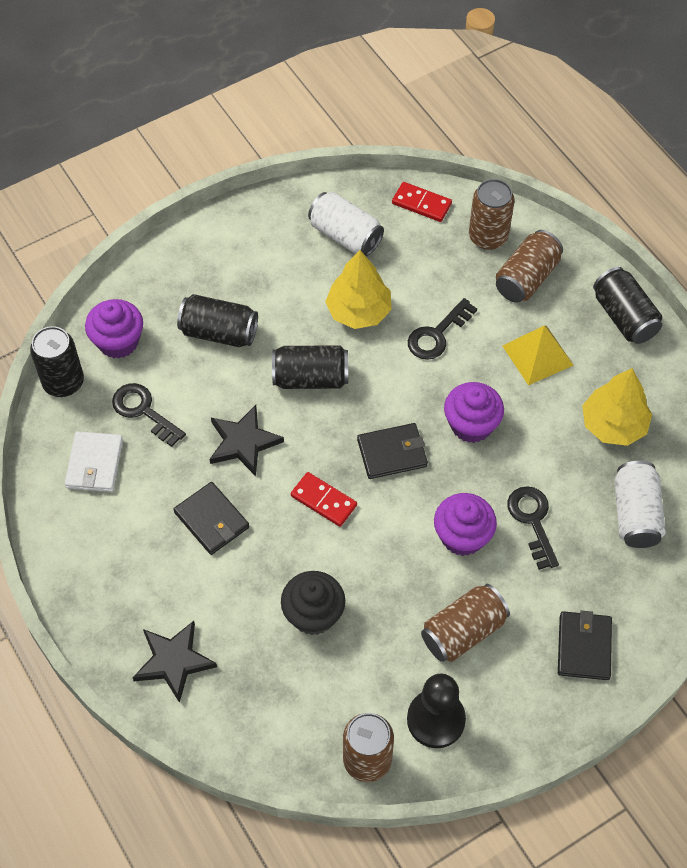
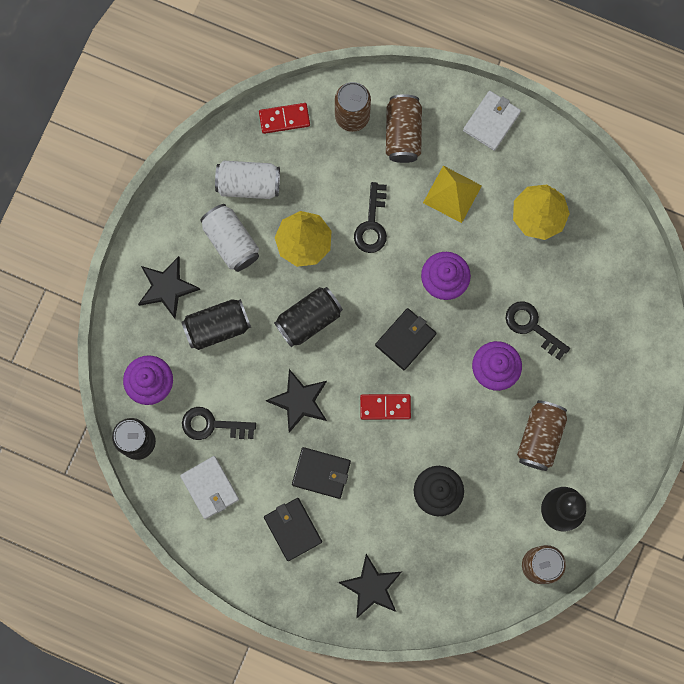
camera: 35 degrees left, 20 degrees up
black wallet [558,611,612,680] -> black wallet moved to [264,498,322,561]
black can [593,267,662,344] -> white wallet [463,91,521,151]
white can [614,461,666,548] -> white can moved to [200,204,259,272]
none -> black star [138,256,200,318]

